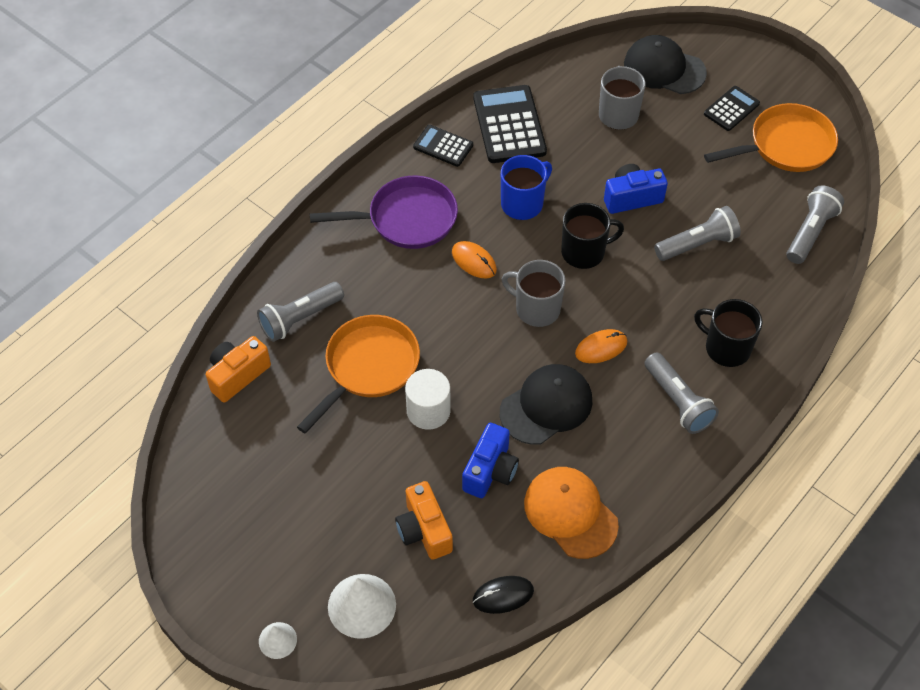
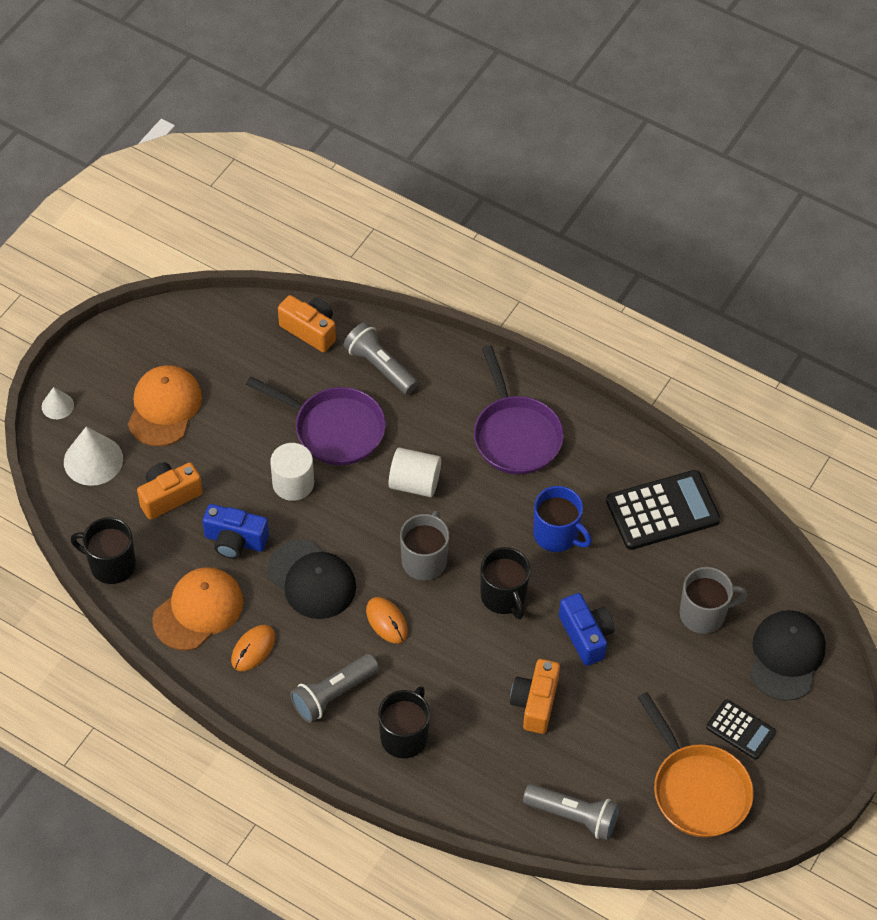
camera: 80 degrees right, 0 degrees up
orange pan [297,315,420,433] -> purple pan [246,376,386,465]
black calculator [413,125,473,167] -> none
orange mouse [452,241,497,279] -> orange mouse moved to [231,625,275,671]
black mouse [473,576,534,614] -> black mug [71,517,136,584]
grey flashlight [654,206,741,261] -> orange camera [510,659,560,734]
none -> orange cap [128,365,202,446]
none -> white cylinder [388,447,441,497]

